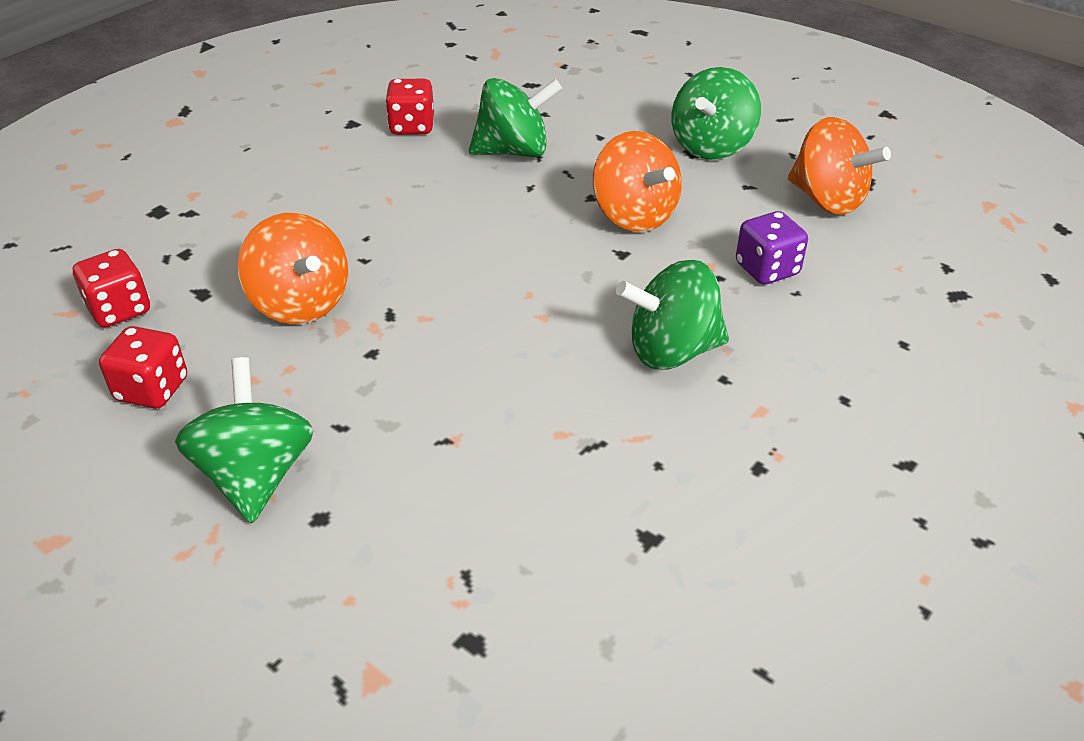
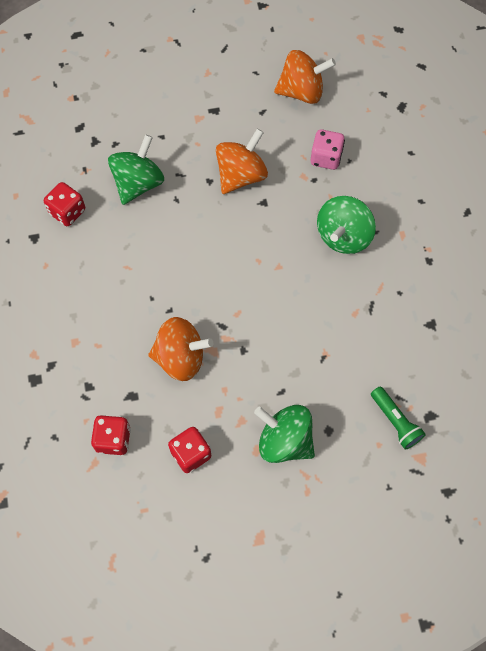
camera: 50 degrees left, 25 degrees up
orange spinning top [593,131,682,232] -> orange spinning top turned 60 degrees counterclockwise [216,129,268,194]
green spinning top [672,67,761,160] -> none
purple dice [736,211,808,285] -> pink dice [311,129,345,170]
none -> green flashlight [371,386,426,450]

